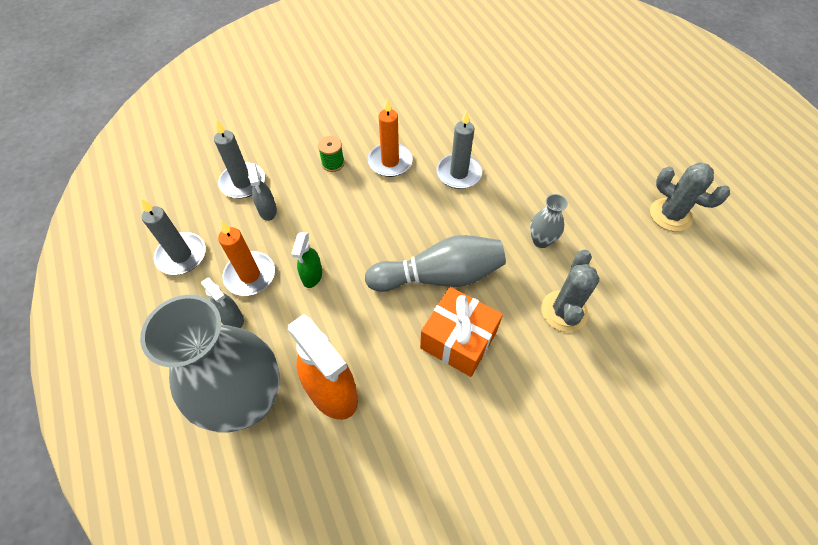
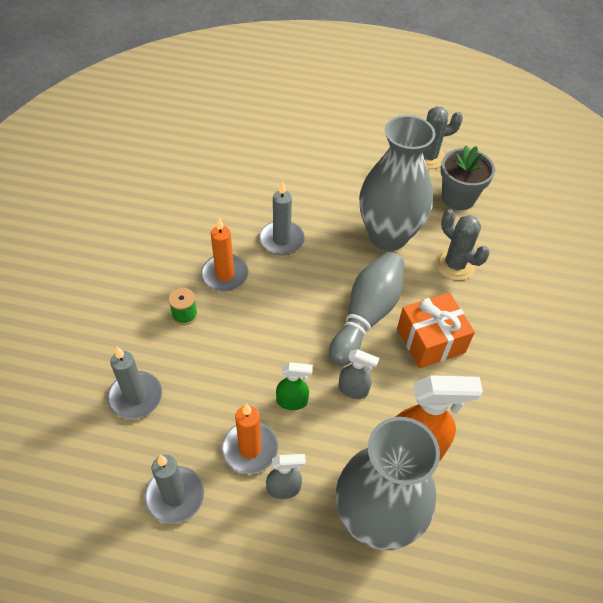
camera: 55 degrees left, 5 degrees down
grey spray bottle [247,164,277,221] -> grey spray bottle moved to [339,349,379,399]
green spray bottle [291,232,322,288] -> green spray bottle turned 45 degrees counterclockwise [276,362,313,410]
grey vase [530,194,568,248] -> grey vase [359,115,435,251], size x2.39
none -> grey flower pot [441,145,495,210]

